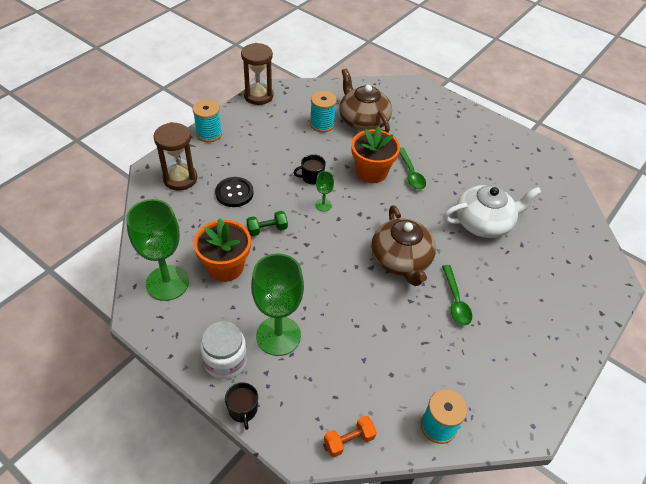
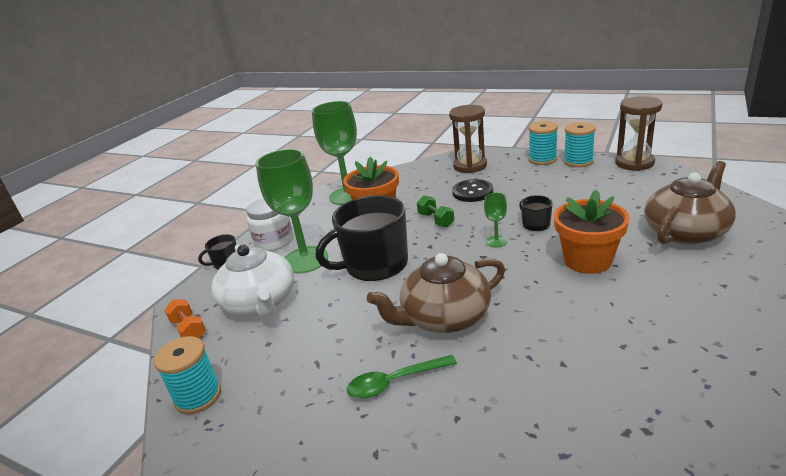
camera: 85 degrees right, 20 degrees down
turquoise spool [310,91,337,132] -> turquoise spool moved to [564,122,596,167]
green spoon [399,147,426,190] -> none
white teapot [443,185,542,238] -> white teapot moved to [212,244,294,318]
none -> black mug [315,195,408,281]

